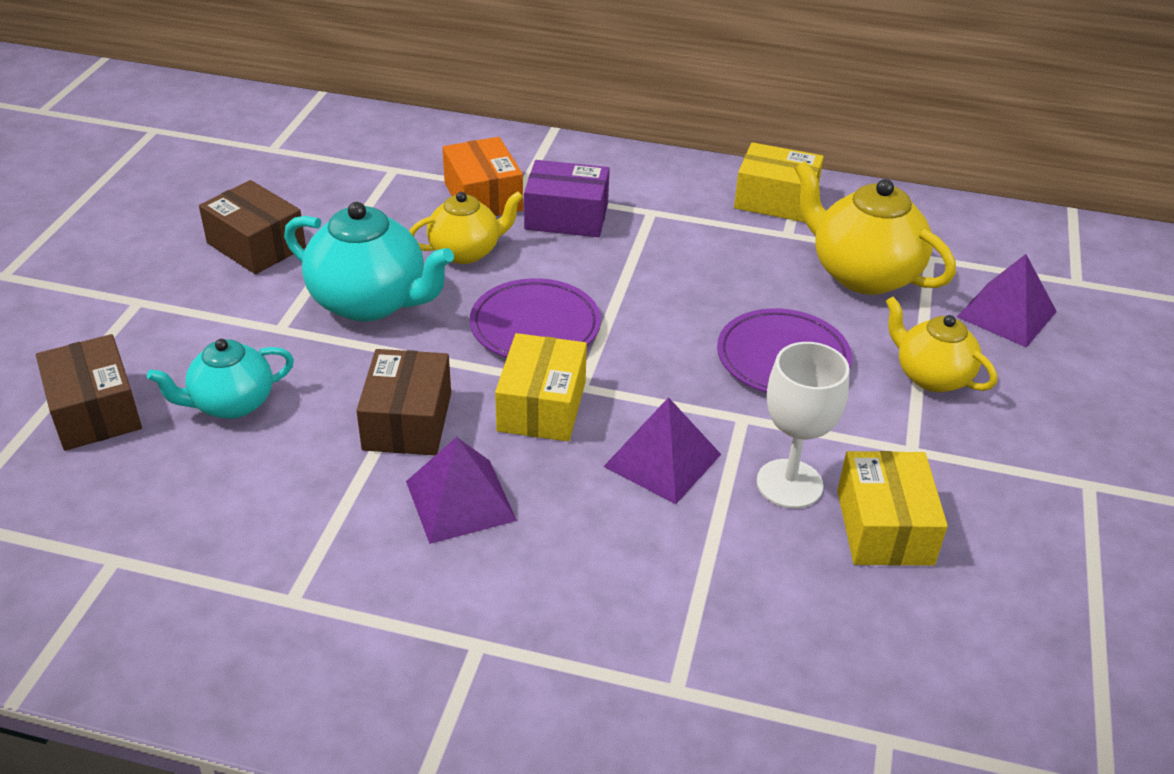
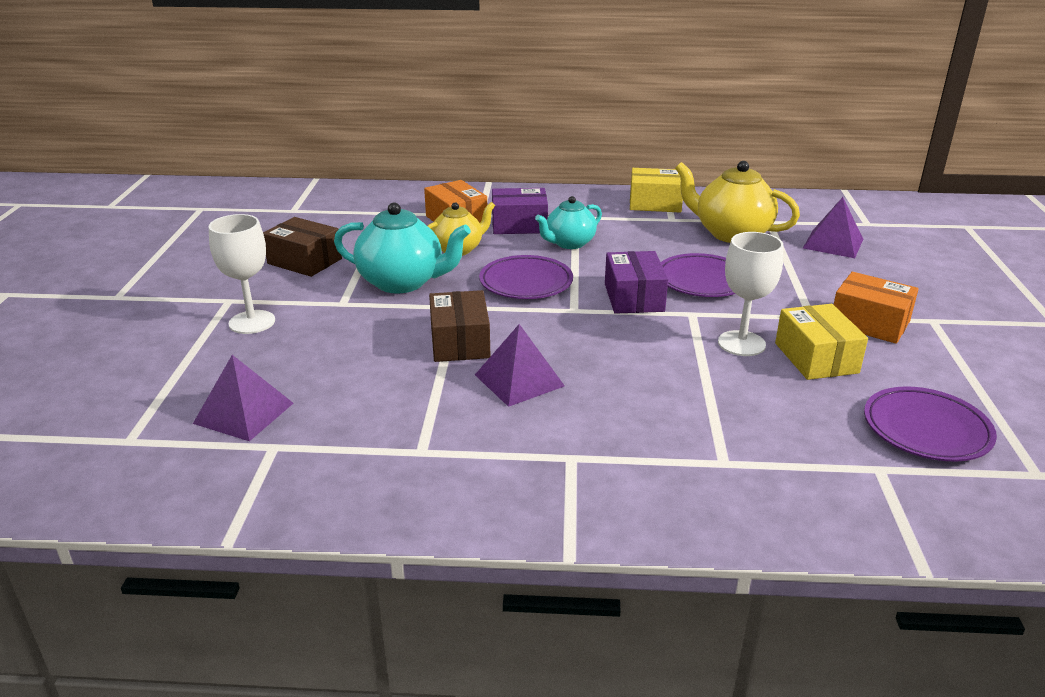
camera: 10 degrees left, 10 degrees down
brown box [36,334,142,451] -> none
turquoise teapot [147,339,294,419] -> turquoise teapot moved to [535,196,602,249]
yellow box [495,333,587,441] -> none
purple pyramid [603,397,721,504] -> purple pyramid moved to [193,355,293,441]
yellow teapot [886,297,997,392] -> none
none -> white goblet [209,214,275,334]
none -> purple box [605,251,668,314]
none -> orange box [834,272,919,344]
none -> purple plate [864,386,997,462]

